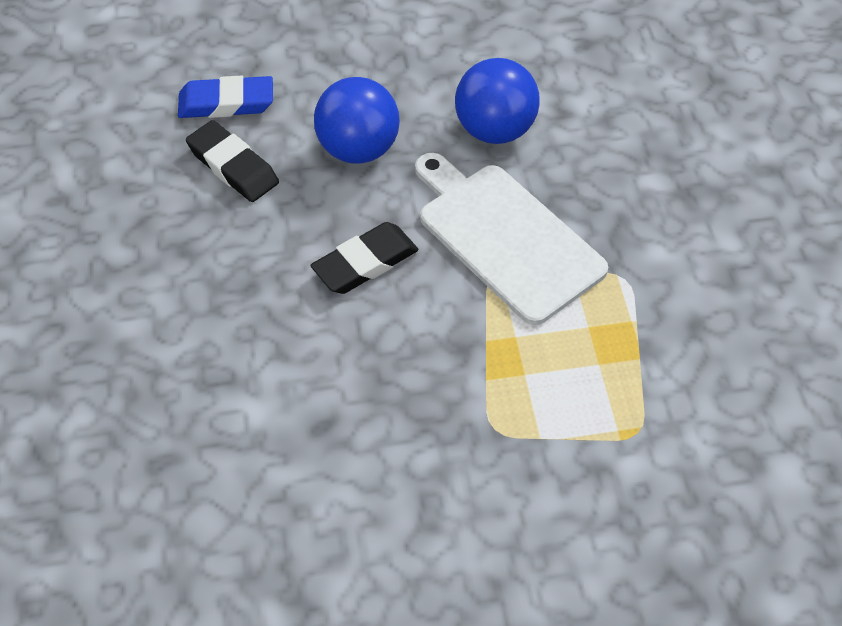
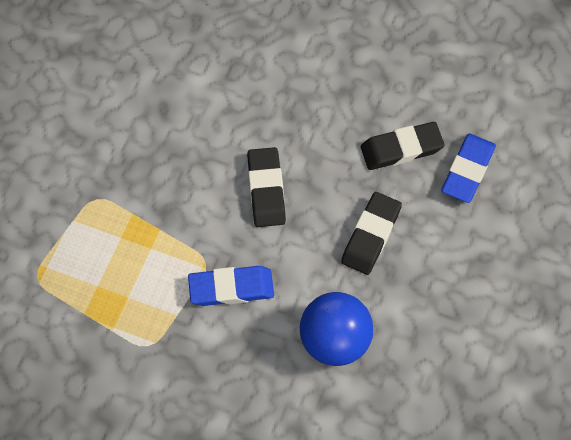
camera: 120 degrees right, 10 degrees up
blue ball [314,77,400,164] -> black eraser [341,192,402,275]
white cutting board [415,153,608,325] -> blue eraser [188,266,274,306]

